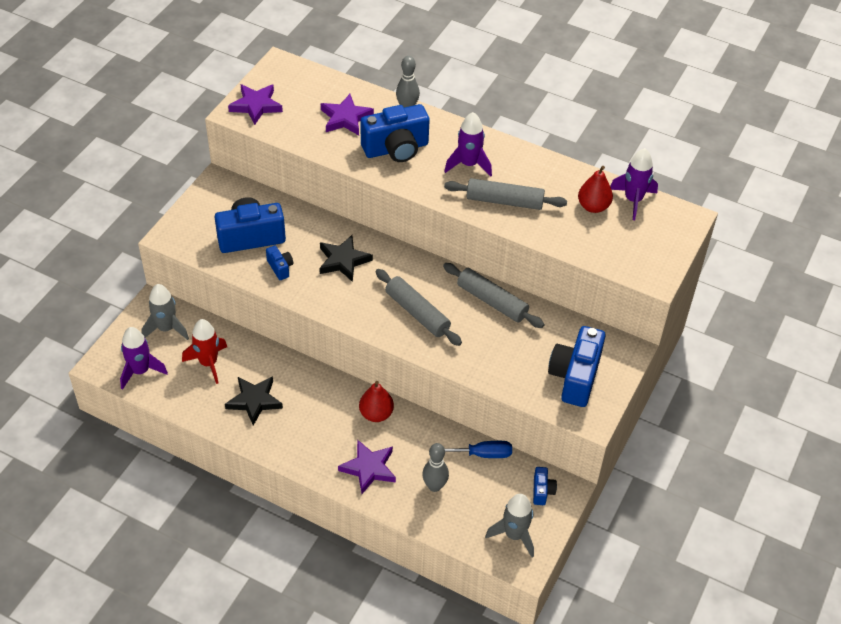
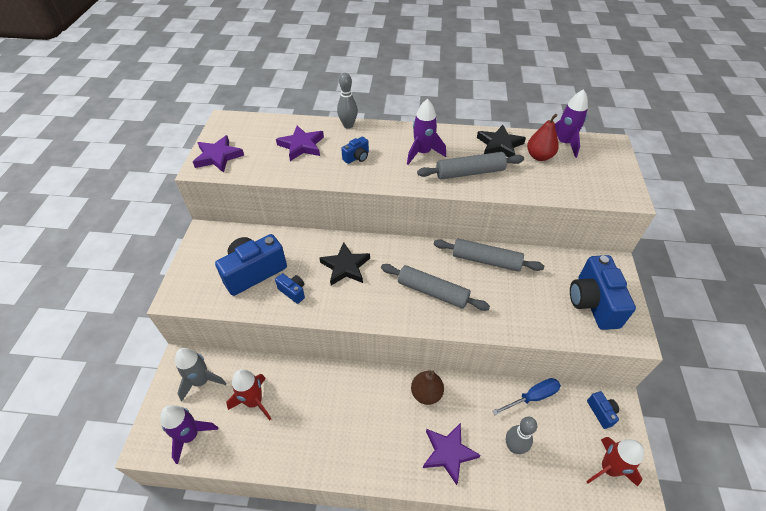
camera: 20 degrees left, 0 degrees up
black star [225,376,283,426] -> black star moved to [477,125,526,158]
red pear [359,381,394,422] -> brown pear [411,370,444,405]
blue camera [360,104,429,162] -> blue camera [341,136,369,164], size x0.47
grey rocket [485,494,534,557] -> red rocket [586,437,644,486]

